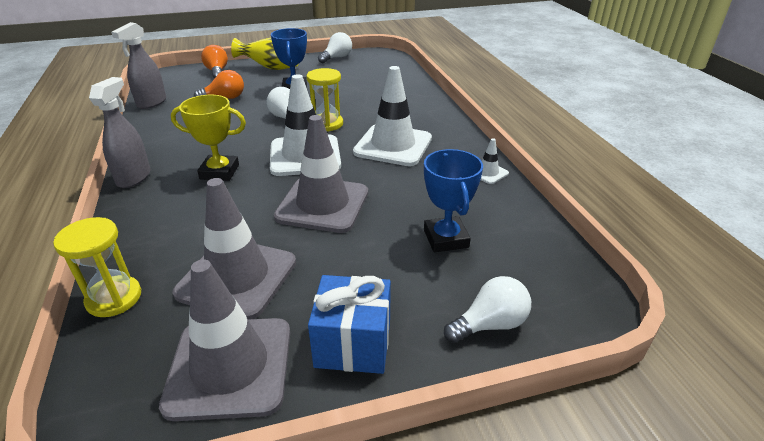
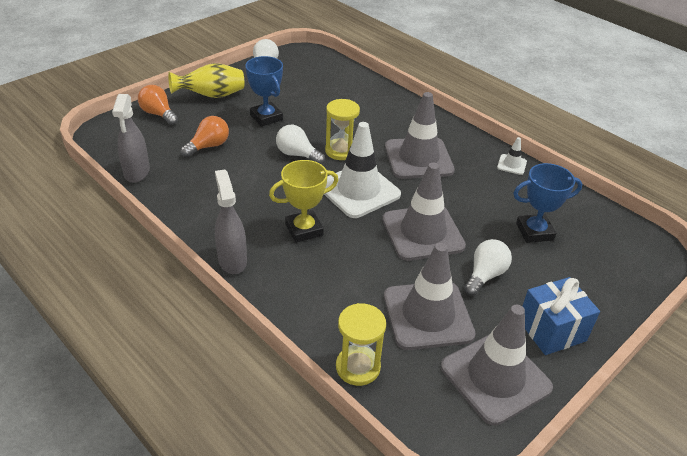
camera: 30 degrees left, 5 degrees up
white traffic cone [353,66,432,166] -> grey traffic cone [385,92,455,179]
blue trophy [424,149,483,252] -> blue trophy turned 60 degrees counterclockwise [513,163,583,243]
white light bulb [444,276,531,343] -> white light bulb moved to [464,239,512,296]

